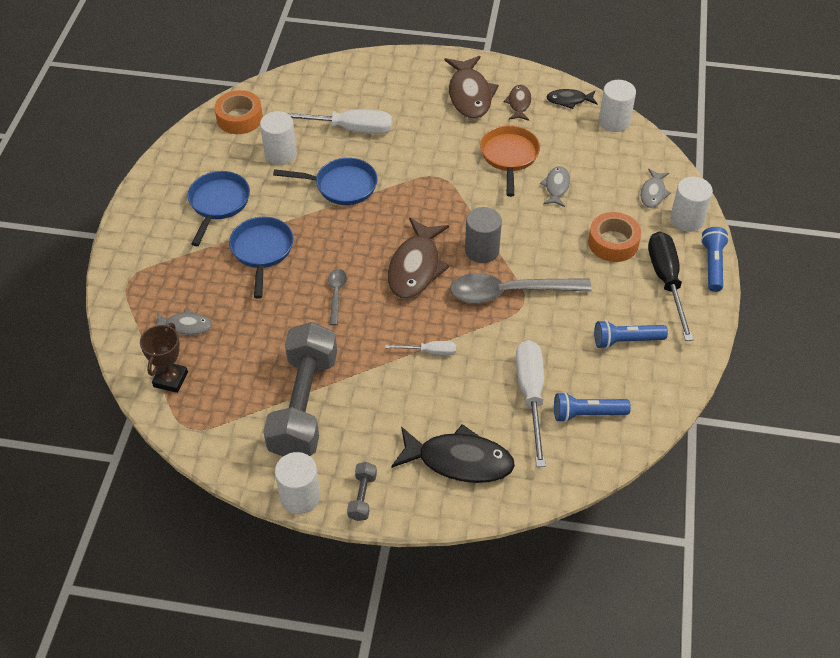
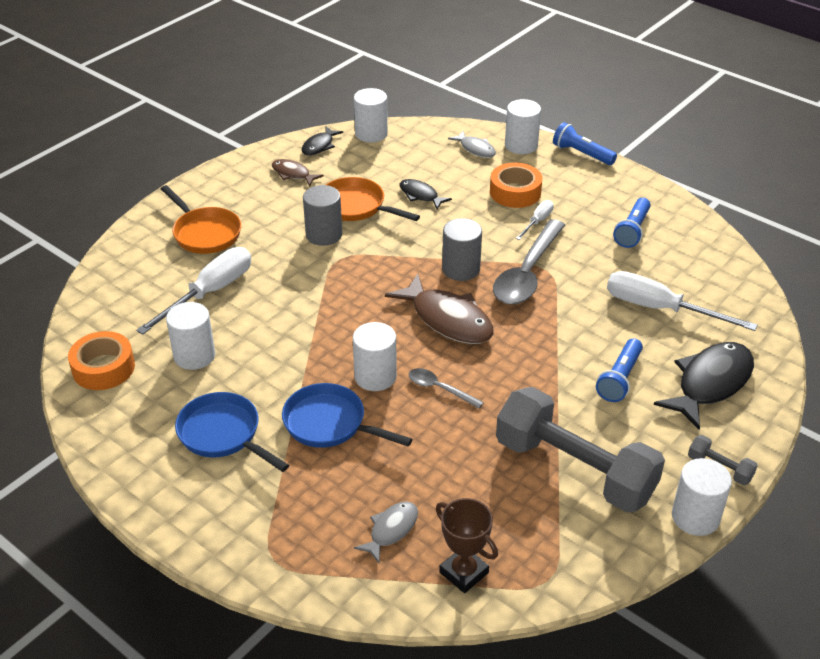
camera: 60 degrees left, 10 degrees down
blue pan [273,158,378,205] -> none
white screwdriver [385,341,456,355] -> white screwdriver moved to [516,200,554,240]
brown fish [445,56,499,119] -> none
grey fish [540,166,570,207] -> black fish [400,179,452,209]
blue flashlight [554,392,631,422] -> blue flashlight moved to [596,338,643,402]
black screwdriver [648,231,694,341] -> none
none -> orange pan [161,185,241,254]
none -> grey cylinder [303,185,342,246]
none -> white cylinder [353,322,397,391]

